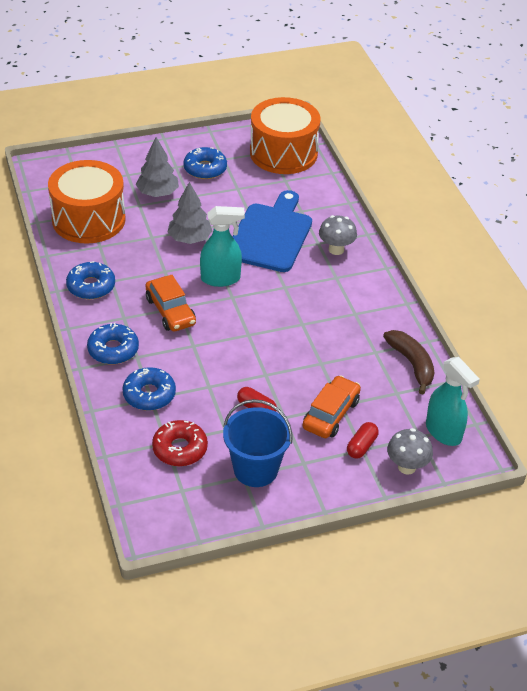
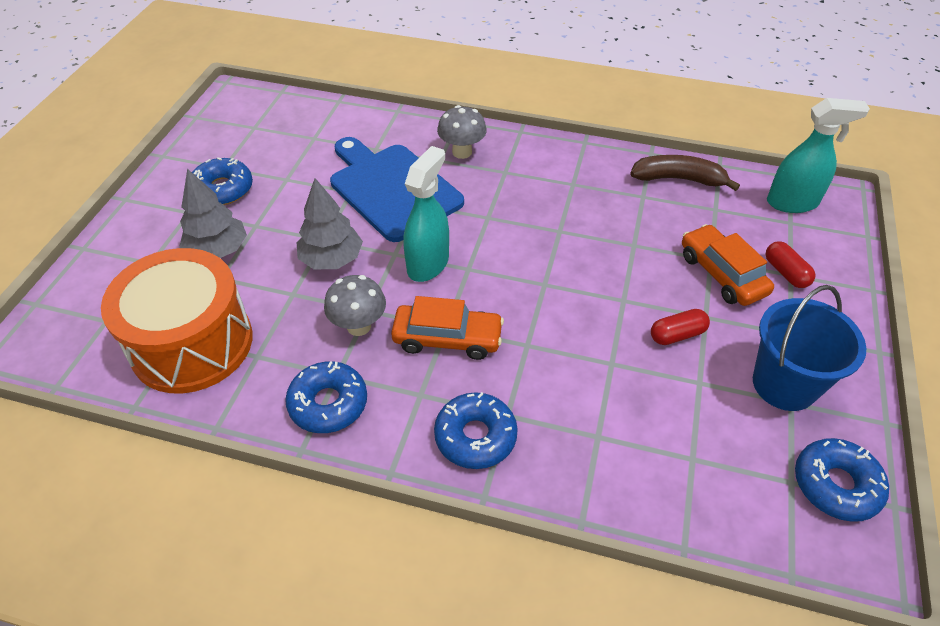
camera: 55 degrees left, 5 degrees up
blue donut [122,367,176,411] -> blue donut moved to [795,438,889,522]
red donut [152,420,208,466] -> none
orange drum [250,97,321,174] -> none
grey mushroom [387,428,433,475] -> grey mushroom moved to [324,275,386,336]

